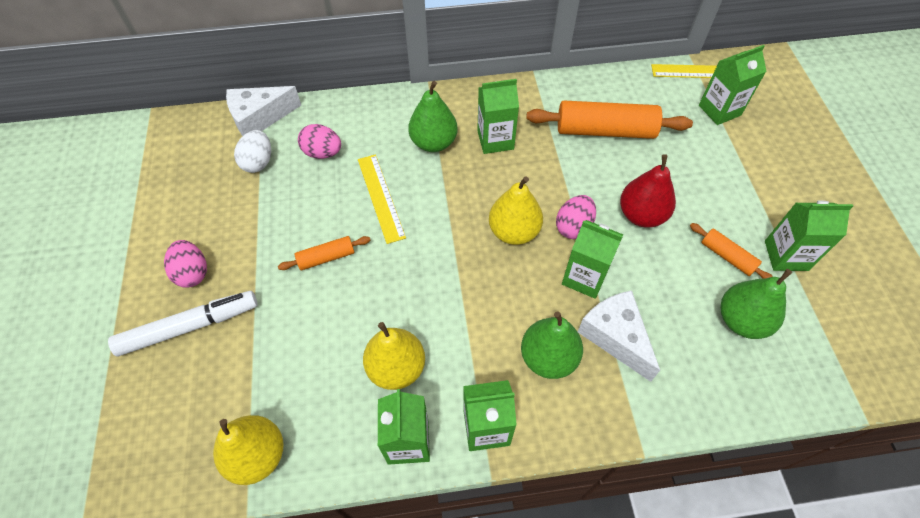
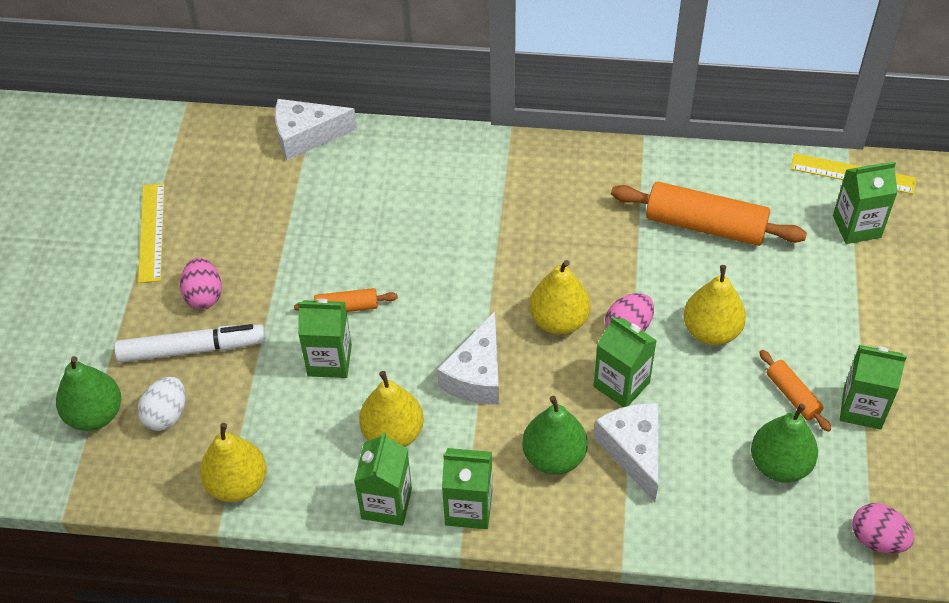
camera: 15 degrees right, 5 degrees down
white egg [234,130,271,173] -> white egg moved to [138,377,186,431]
pink egg [298,124,341,159] -> pink egg moved to [852,503,914,553]
yellow ruler [358,154,406,244] -> yellow ruler moved to [138,183,165,283]
green pear [408,81,458,152] -> green pear moved to [56,356,121,431]
green carton [477,79,519,154] -> green carton moved to [298,299,352,378]
red pear [620,154,676,228] -> yellow pear [683,265,746,345]
none -> white cheese [437,312,499,405]

